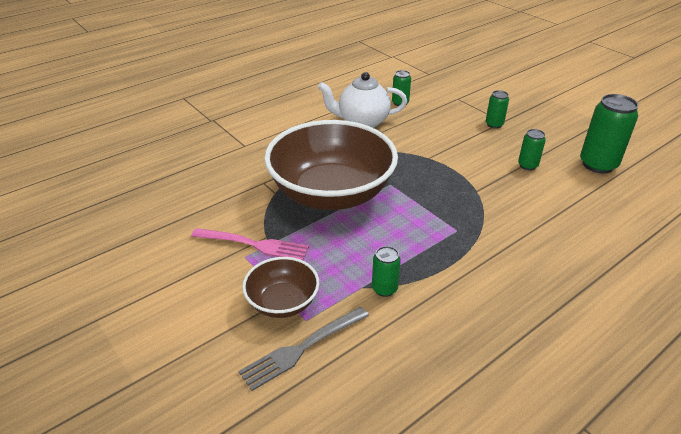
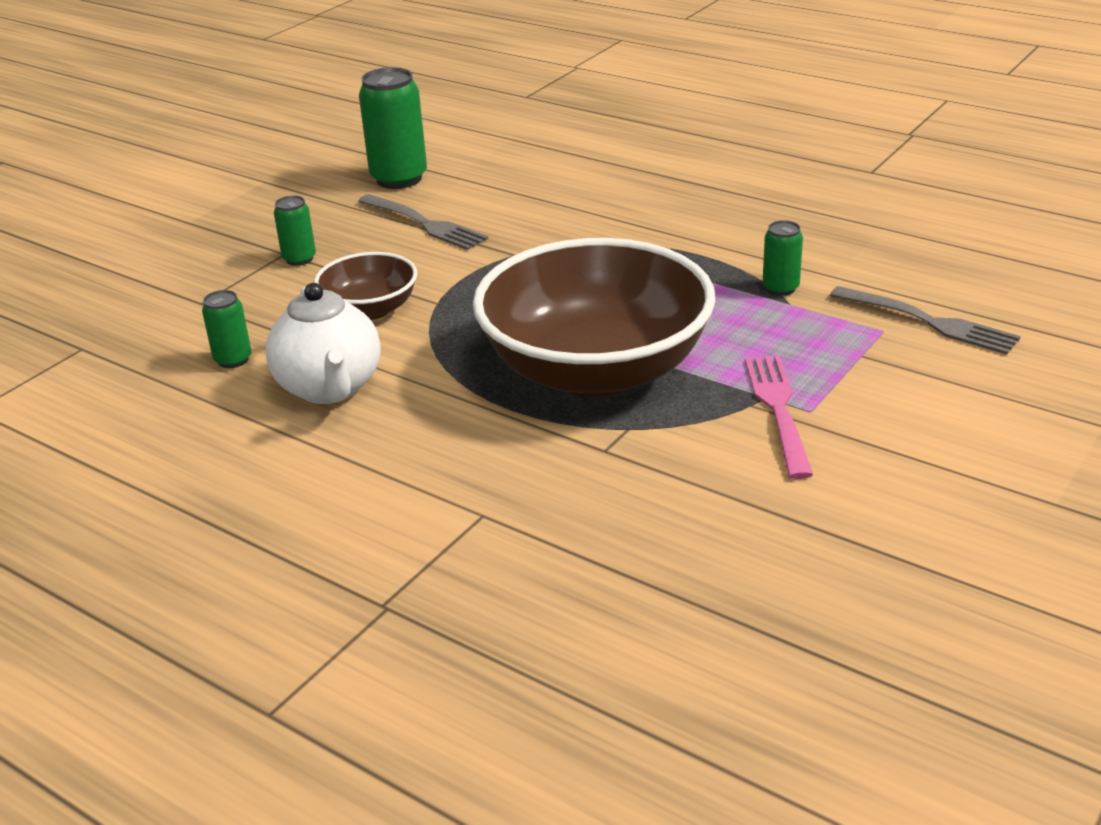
camera: 105 degrees left, 5 degrees down
brown bowl [242,257,319,318] -> brown bowl moved to [314,252,417,320]
green can [518,129,546,170] -> grey fork [358,194,488,250]

